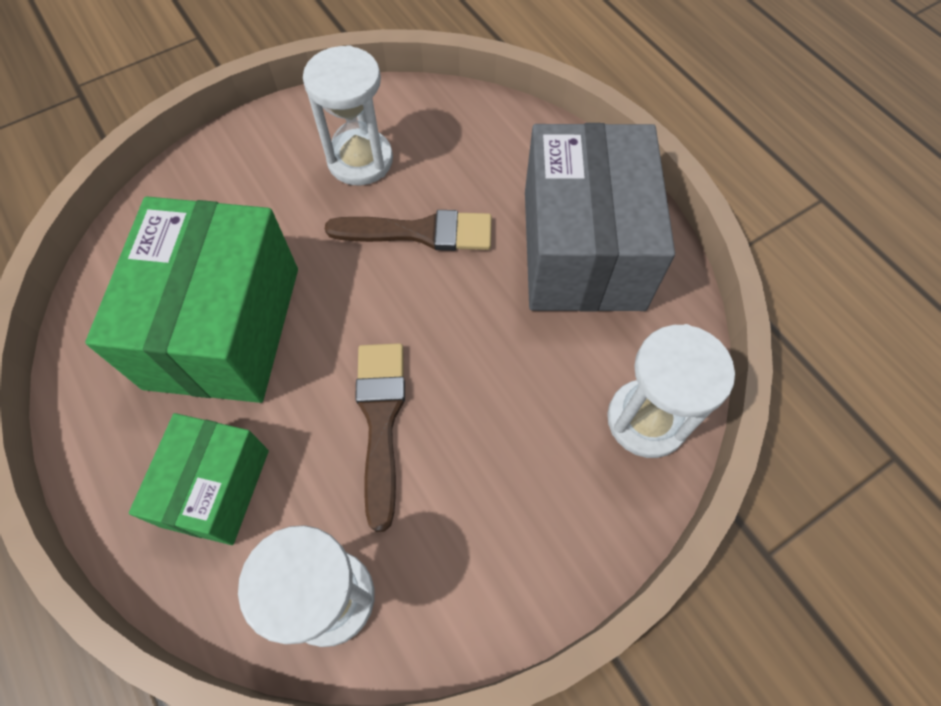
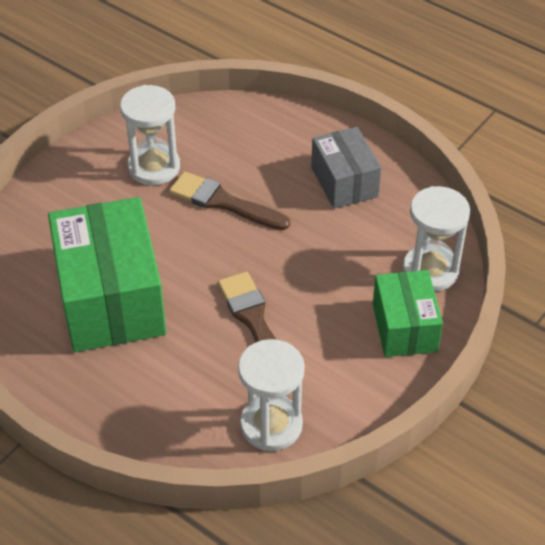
camera: 20 degrees left, 15 degrees down
green box [129,413,269,545] -> green box moved to [373,270,443,357]
brown brush [325,210,492,251] -> brown brush turned 135 degrees counterclockwise [169,171,290,230]
grey box [525,123,675,312] -> grey box [311,127,381,209], size x0.58

